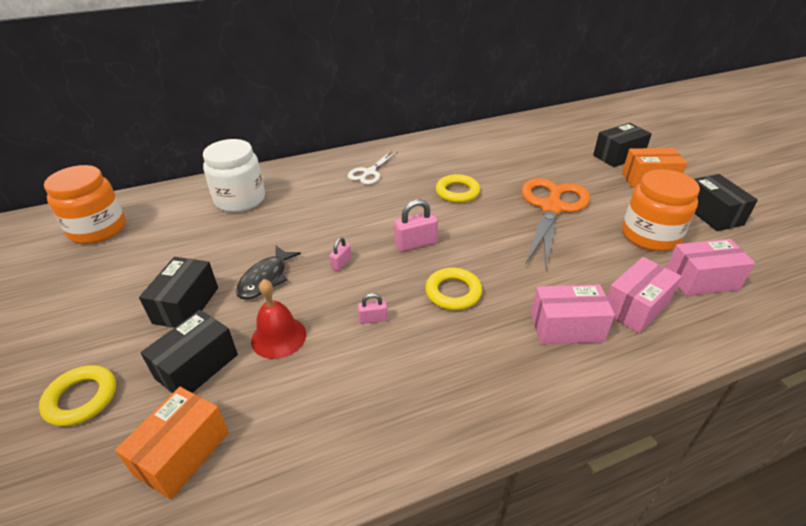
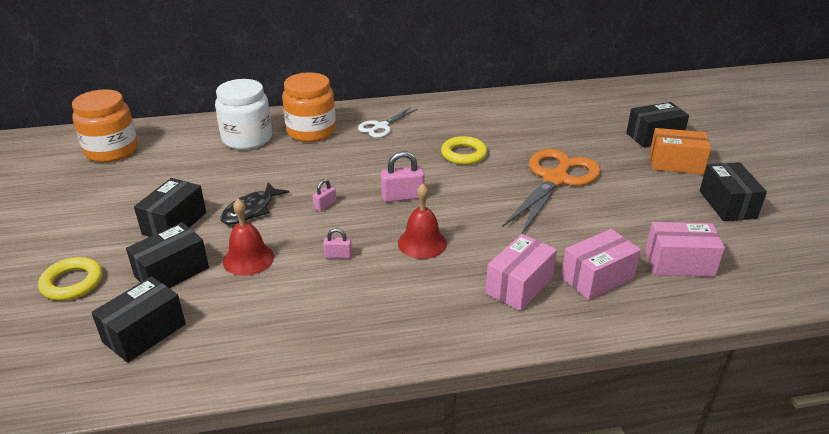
camera: 10 degrees right, 5 degrees down
orange box [115,387,229,499] -> black box [91,276,186,363]
yellow ring [425,268,482,310] -> red bell [398,184,447,259]
pink box [531,284,615,344] -> pink box turned 60 degrees counterclockwise [485,234,557,311]
orange jar [622,169,700,251] -> orange jar moved to [282,72,336,142]

